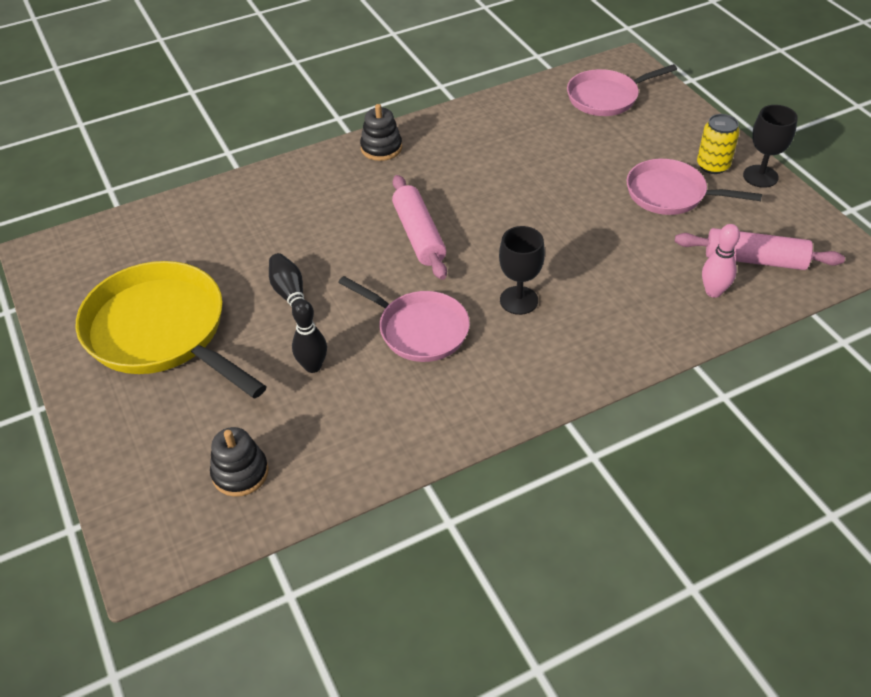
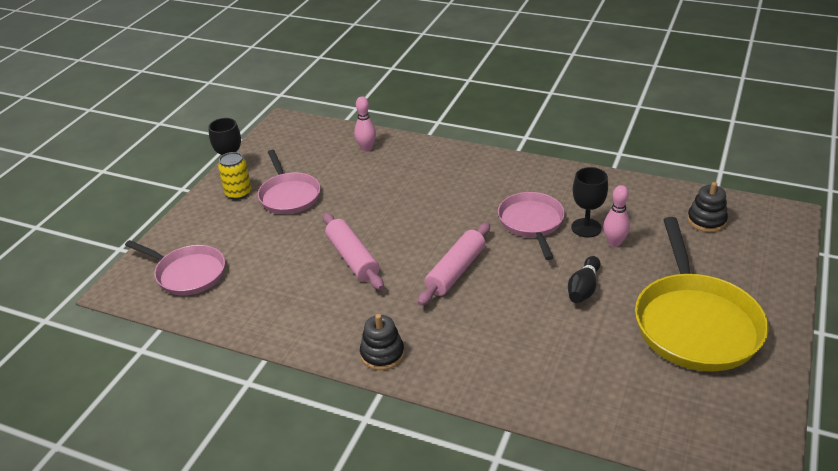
camera: 130 degrees left, 10 degrees down
black bowling pin [292,300,327,373] -> pink bowling pin [603,185,630,247]
black goblet [499,226,545,315] -> black goblet moved to [571,167,608,237]
pink rolling pin [675,228,845,270] -> pink rolling pin moved to [323,212,384,290]

